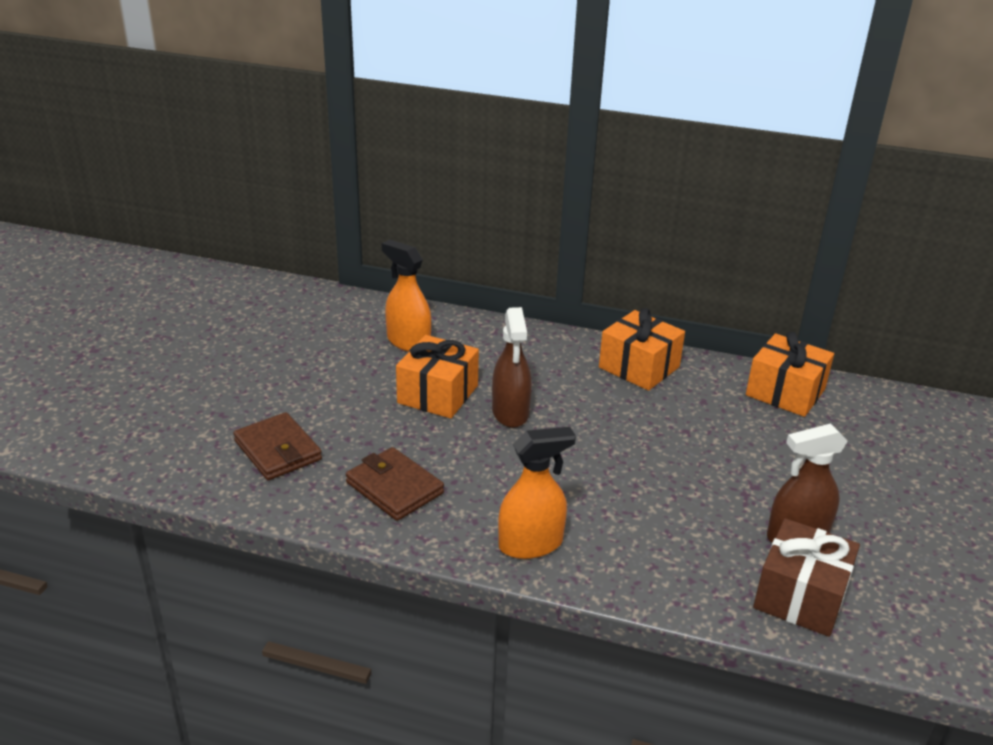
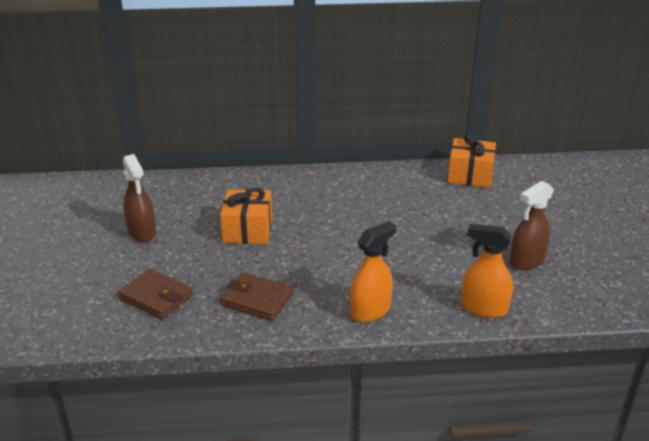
camera: 20 degrees left, 0 degrees up
orange spray bottle [382,240,431,352] -> orange spray bottle moved to [461,224,513,318]
brown spray bottle [492,307,532,428] -> brown spray bottle moved to [123,154,156,242]
orange gift [599,308,685,391] -> none
brown gift [753,518,860,637] -> none

